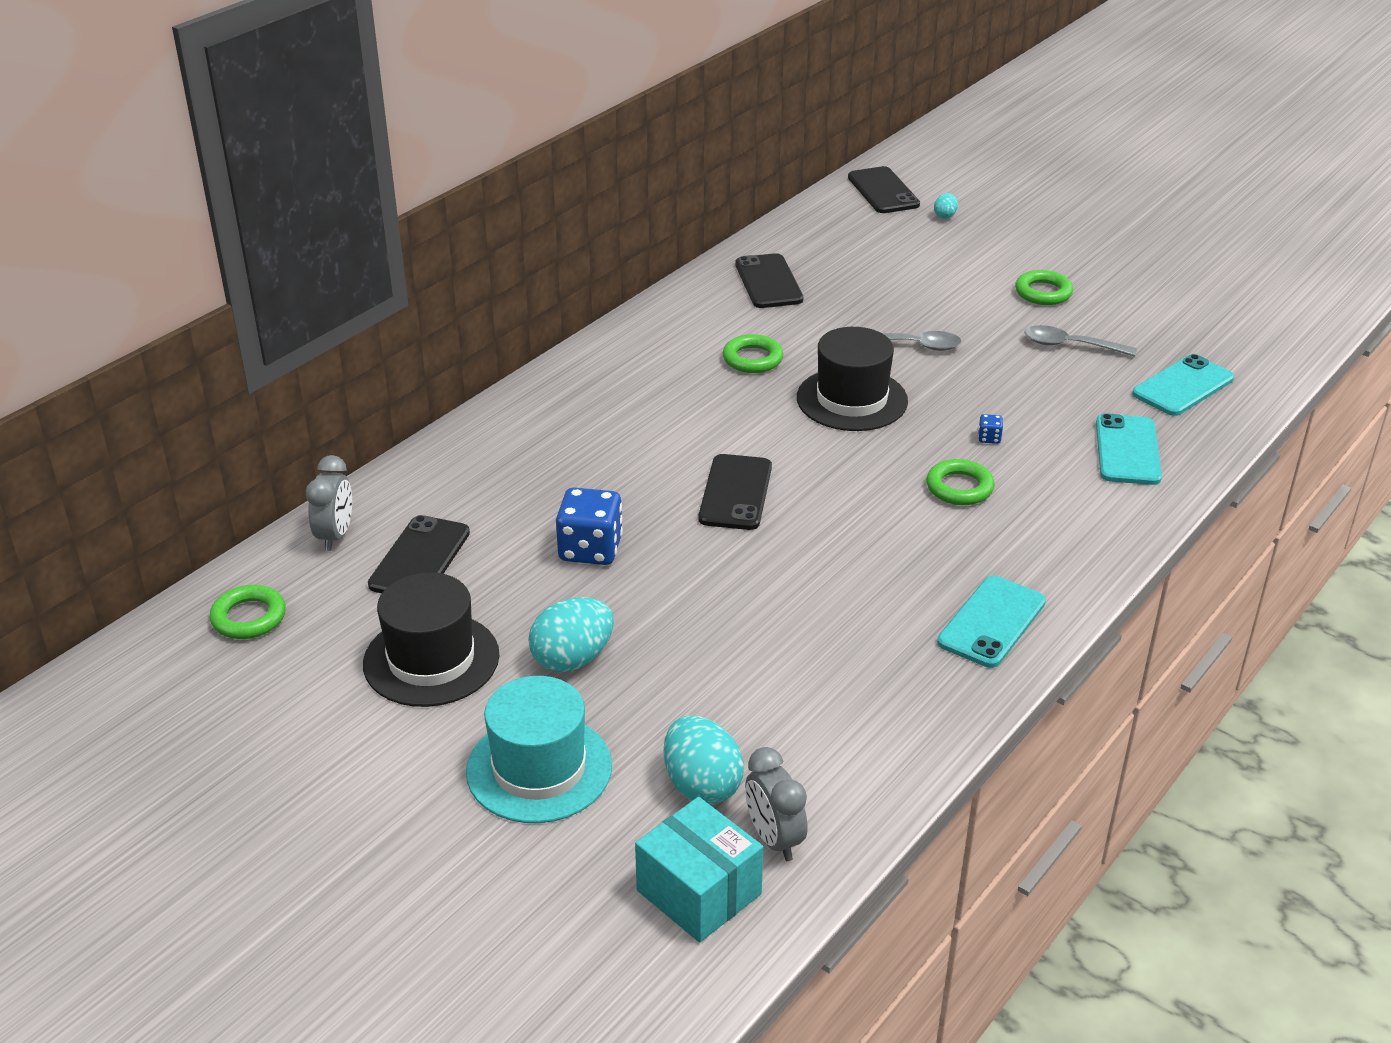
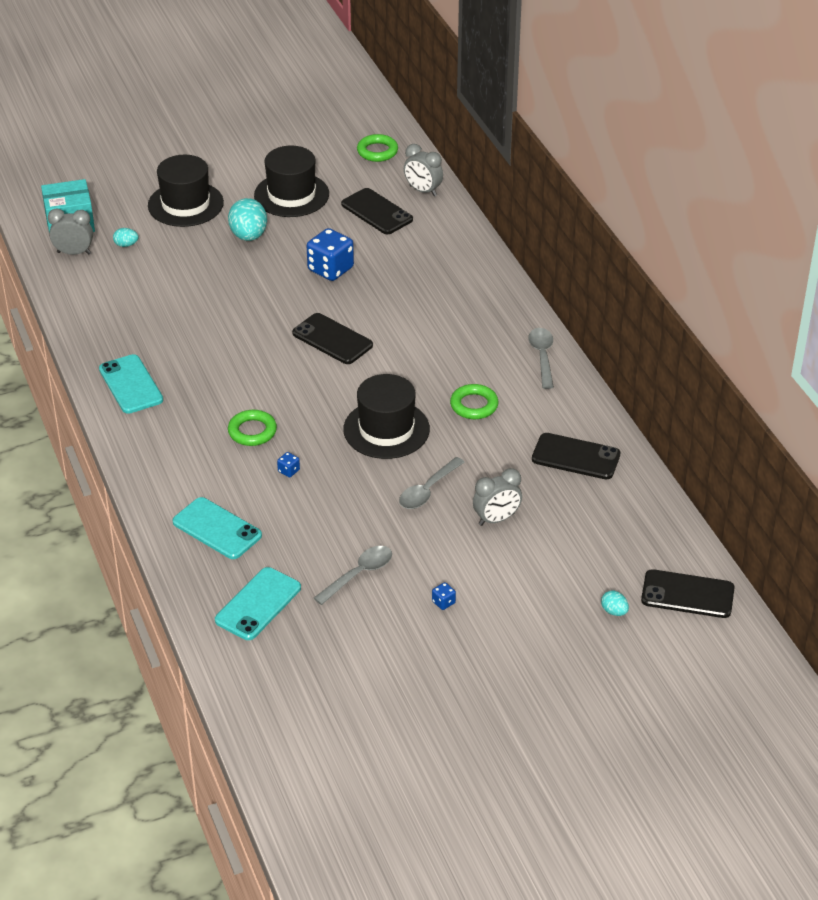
camera: 120 degrees right, 5 degrees up
turquoise hat [466,676,612,823] -> black hat [148,155,224,227]
turquoise egg [663,716,744,805] -> turquoise egg [113,228,138,247], size x0.49
green ring [1015,270,1073,305] -> blue dice [432,582,456,610]
turquoise phone [1132,354,1234,416] -> turquoise phone turned 45 degrees clockwise [215,567,301,640]
none -> grey clock [473,468,522,526]
none -> grey spoon [528,328,554,389]

